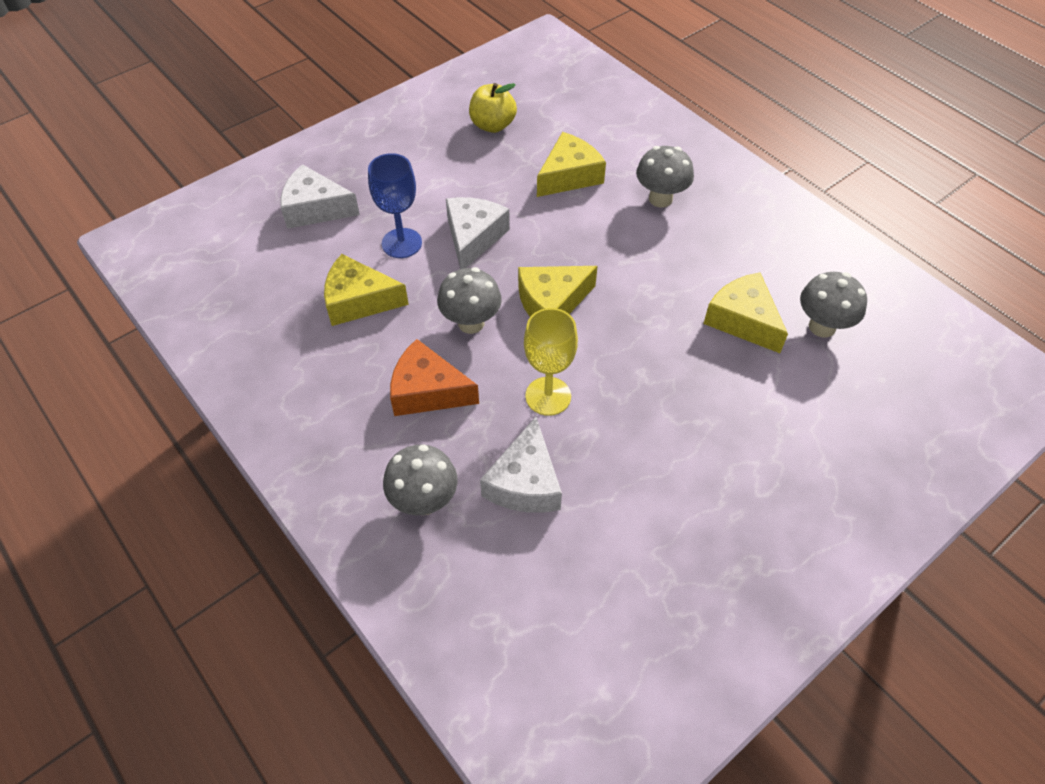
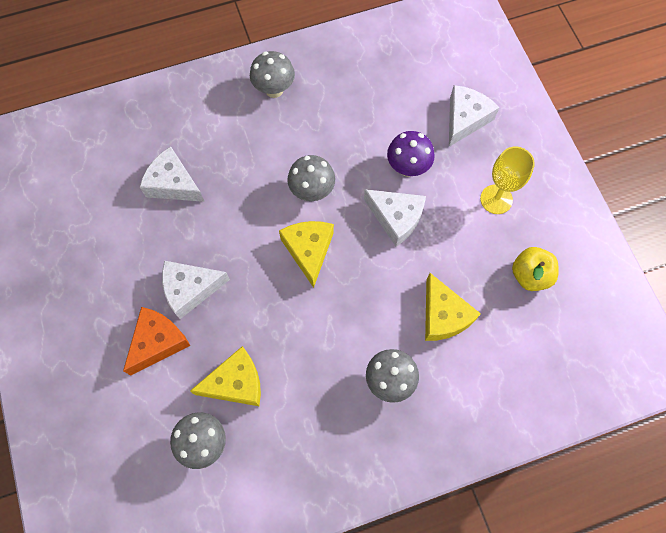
camera: 110 degrees right, 15 degrees up
yellow cheese [324,254,409,326] -> none
blue goblet [368,153,422,258] -> purple mushroom [387,131,435,177]
grey mushroom [383,444,458,515] -> grey mushroom moved to [250,51,295,98]
orange cheese [390,339,479,416] -> orange cheese moved to [123,307,190,376]
yellow goblet [524,308,578,416] -> yellow goblet moved to [480,147,535,214]
none -> white cheese [162,261,230,319]

